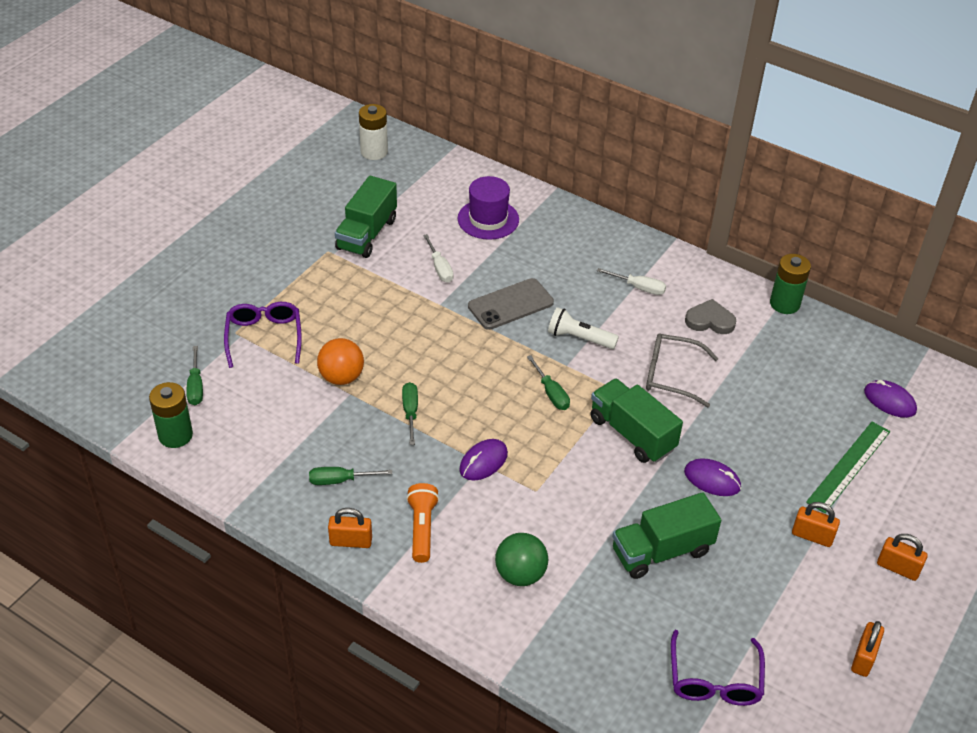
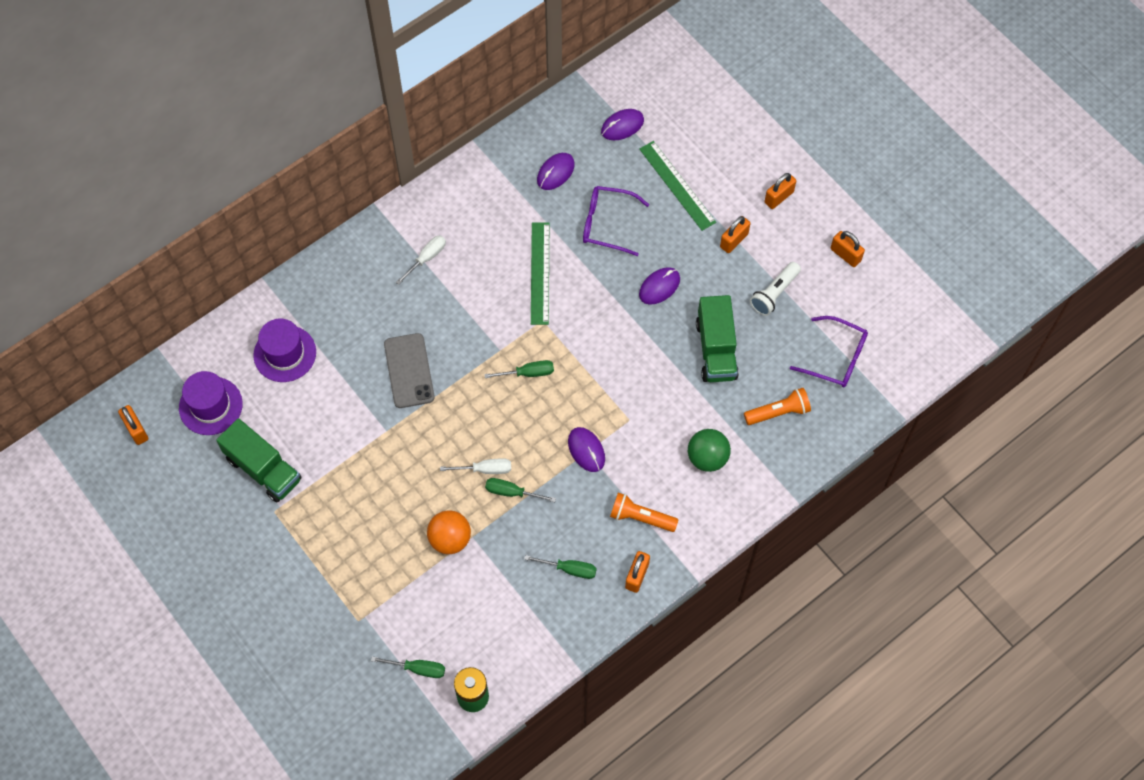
camera: 70 degrees left, 20 degrees up
purple glasses [224,302,302,368] -> purple glasses moved to [583,186,649,256]
green screwdriver [309,467,392,485] -> green screwdriver turned 90 degrees counterclockwise [524,555,597,579]
white battery [359,104,388,160] -> orange padlock [118,405,148,445]
white screwdriver [423,234,454,283] -> white screwdriver moved to [440,458,511,474]
white flashlight [548,307,619,349] -> white flashlight moved to [750,262,801,316]
green truck [590,378,683,463] -> none
grey glasses [646,333,718,407] -> green ruler [531,223,549,325]
grey heart [685,299,736,334] -> none
green battery [770,254,811,314] -> none
none -> purple hat [179,371,243,435]
none -> purple mouse [537,153,575,190]
none -> orange flashlight [744,388,811,425]

